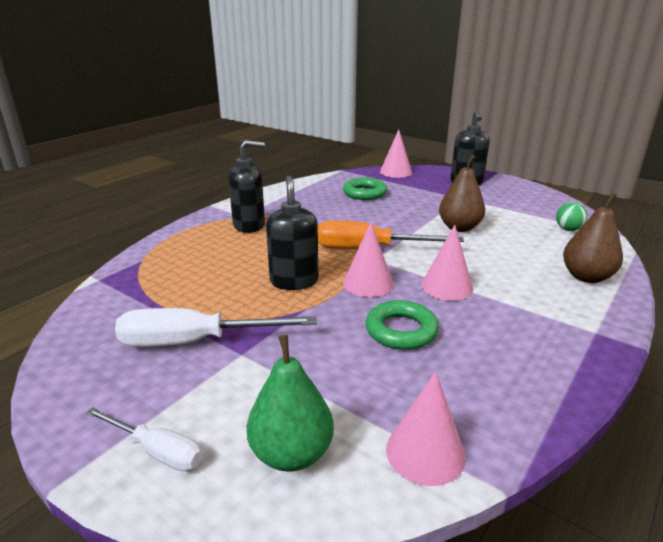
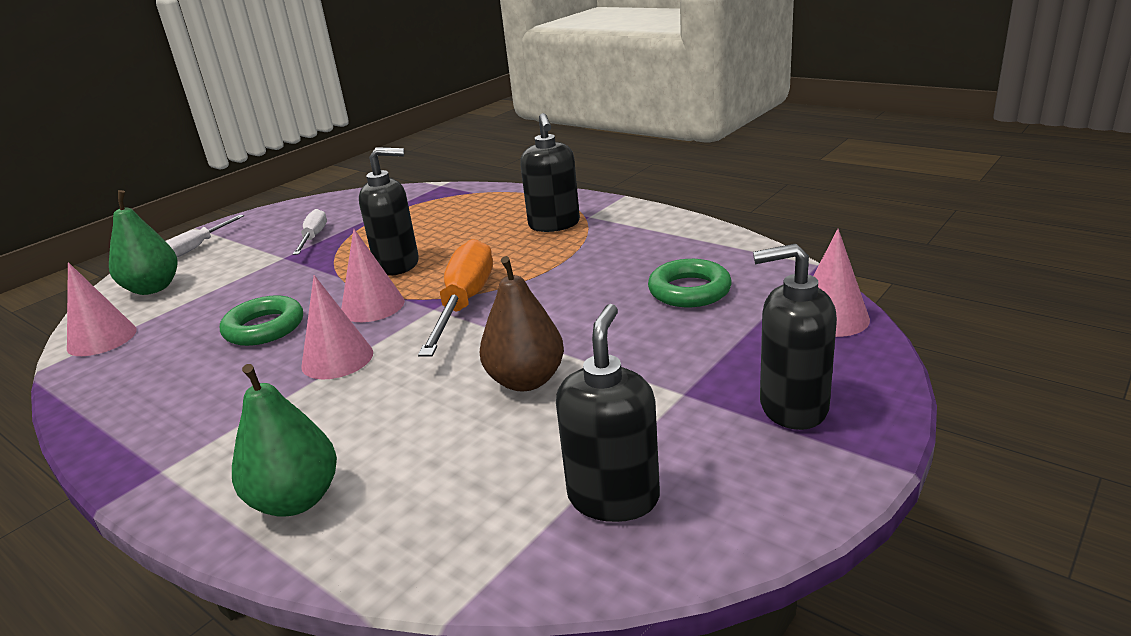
camera: 95 degrees right, 0 degrees up
white screwdriver [115,308,317,347] -> white screwdriver [293,209,327,255], size x0.58
green ball [556,202,587,231] -> none
brown pear [563,192,623,283] -> green pear [232,364,337,517]
none -> black soap dispenser [556,304,660,522]

